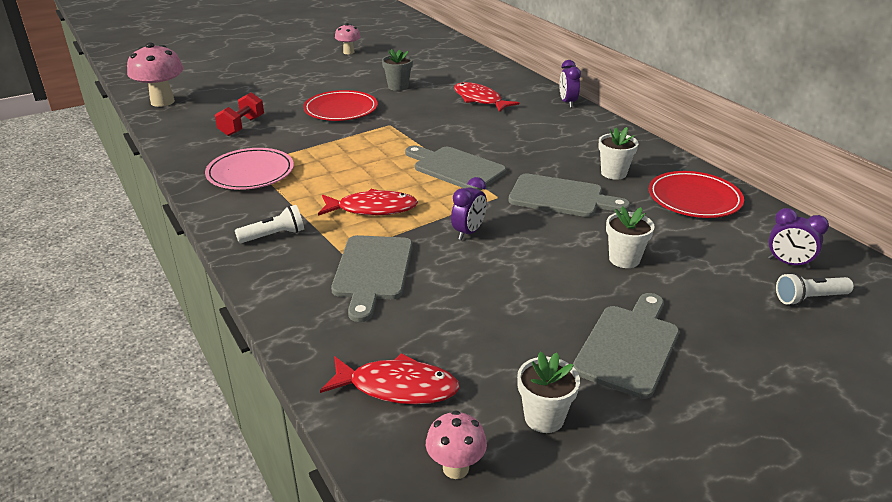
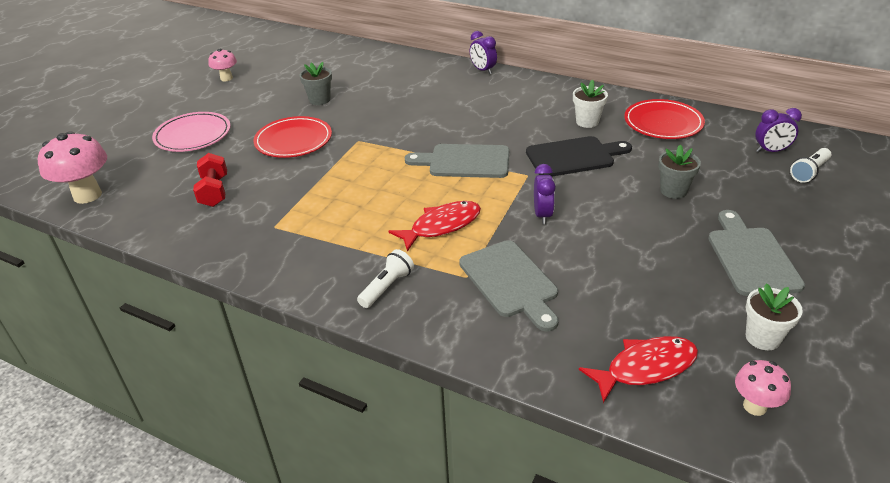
camera: 30 degrees left, 5 degrees up
pink plate [205,148,294,190] -> pink plate moved to [152,112,231,152]
red fish [454,82,519,112] -> none
grey cutting board [509,173,630,217] -> black cutting board [526,136,632,177]
white flower pot [606,206,655,268] -> grey flower pot [658,145,701,199]

